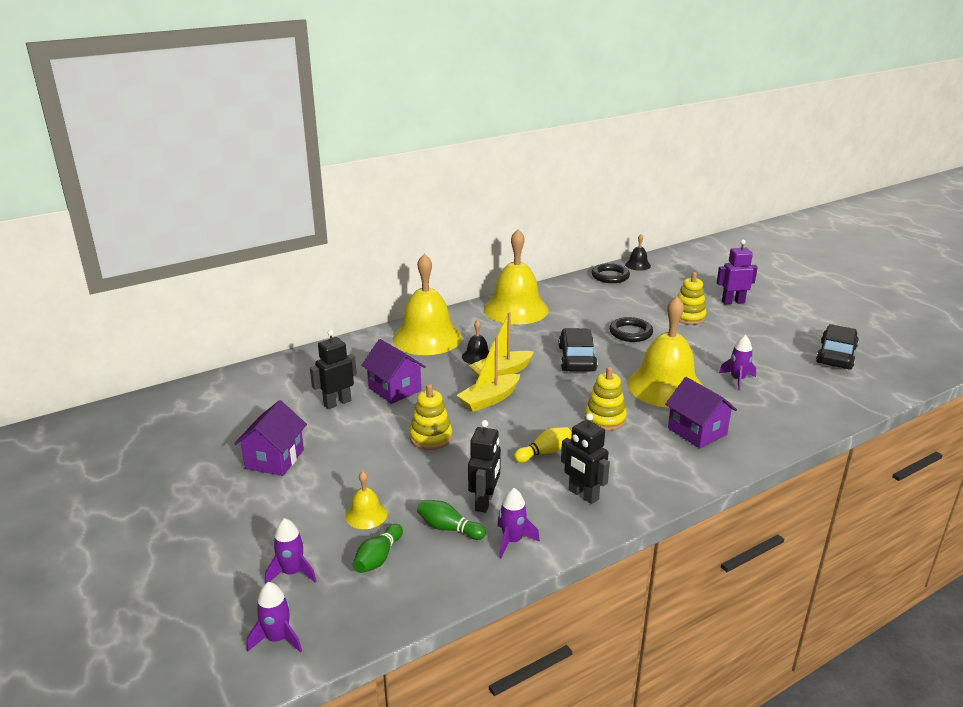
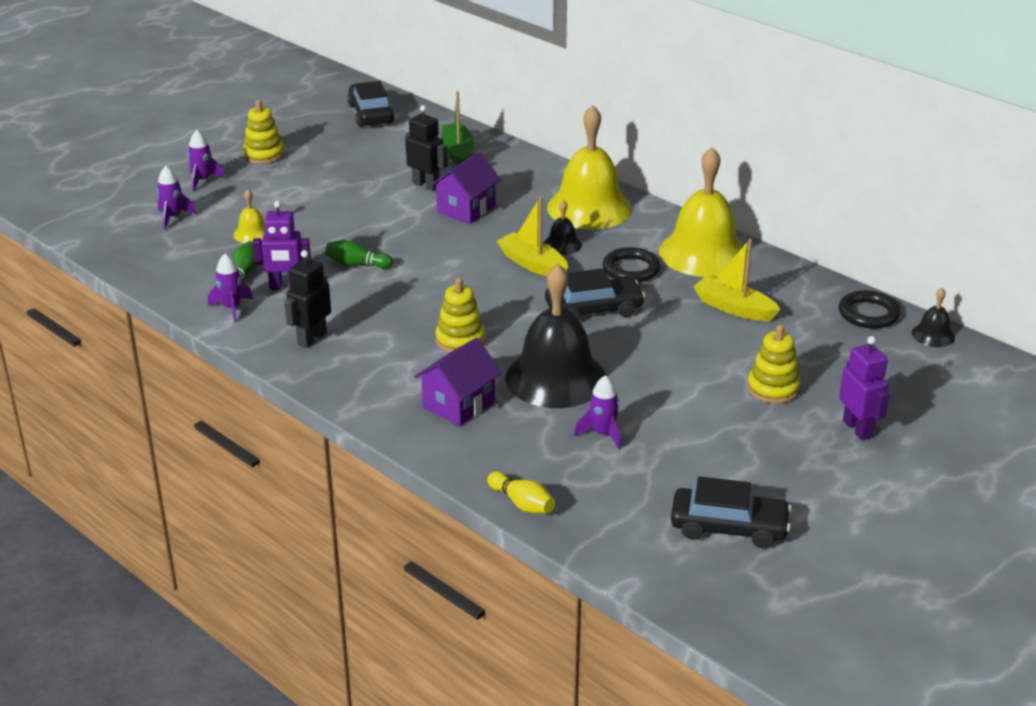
camera: 75 degrees right, 5 degrees up
purple house [234,400,307,476] -> none
purple rocket [247,582,302,653] -> purple rocket moved to [188,130,226,191]
green bowling pin [353,524,403,573] -> green bowling pin moved to [325,240,393,269]
yellow stacking toy [409,384,452,450] -> yellow stacking toy moved to [243,100,285,164]
yellow boat [456,336,520,412] -> yellow boat moved to [693,239,781,321]
black robot [468,420,501,513] -> purple robot [252,201,311,290]
yellow bowling pin [514,427,572,463] -> yellow bowling pin moved to [487,471,555,514]
black ring [609,317,653,342] -> black ring moved to [603,247,661,282]
yellow bell [627,296,703,408] -> black bell [506,264,606,408]
none -> black car [347,81,394,127]
none -> green boat [442,91,474,165]

